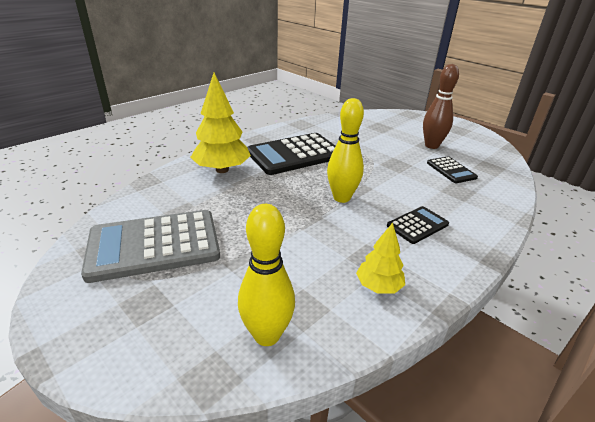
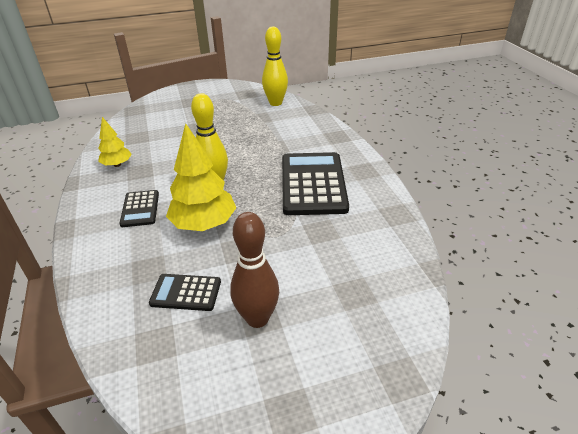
camera: 120 degrees right, 5 degrees up
grey calculator [81,210,220,283] -> none
yellow tree [190,73,251,173] -> yellow tree moved to [166,123,236,231]
yellow bowling pin [238,204,295,346] -> yellow bowling pin moved to [262,26,288,106]

